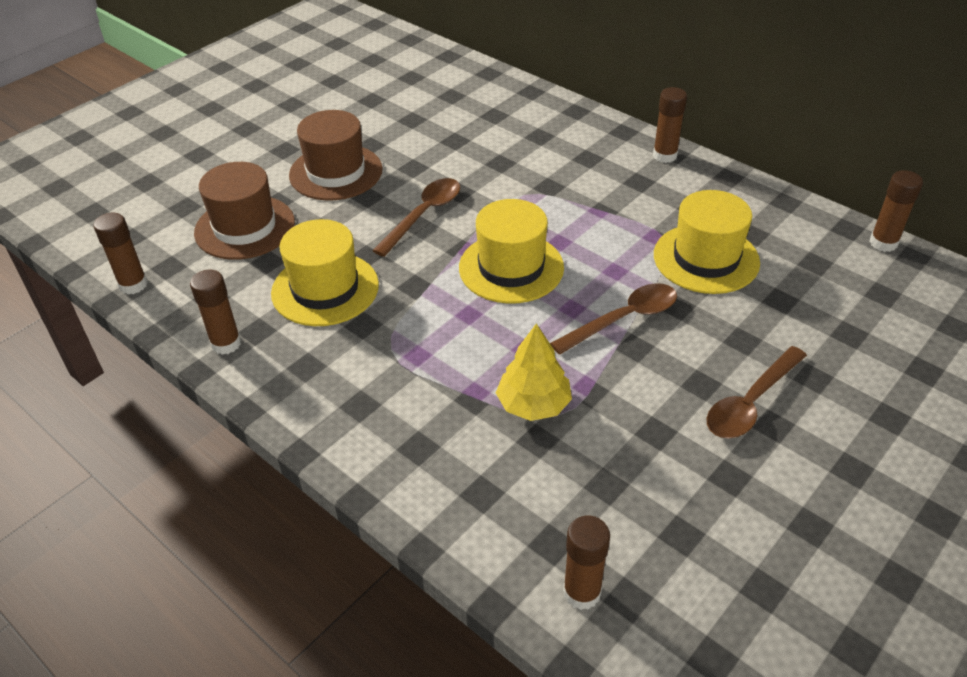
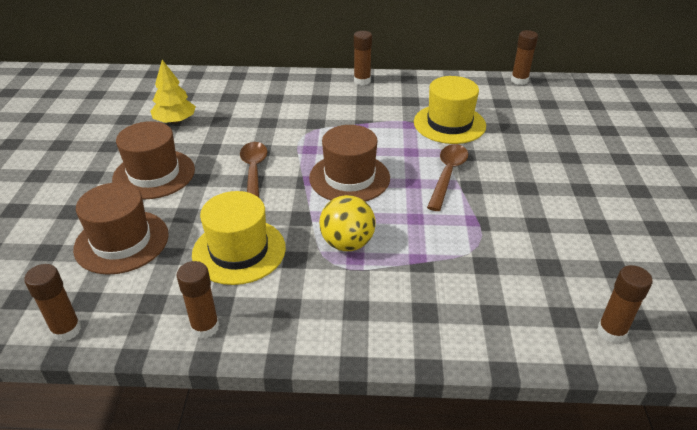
camera: 40 degrees left, 5 degrees down
yellow hat [459,199,564,304] -> brown hat [309,125,390,202]
yellow tree [496,324,572,421] -> yellow tree moved to [150,60,196,124]
brown spoon [707,346,807,439] -> none
none -> yellow ball [319,195,376,251]

